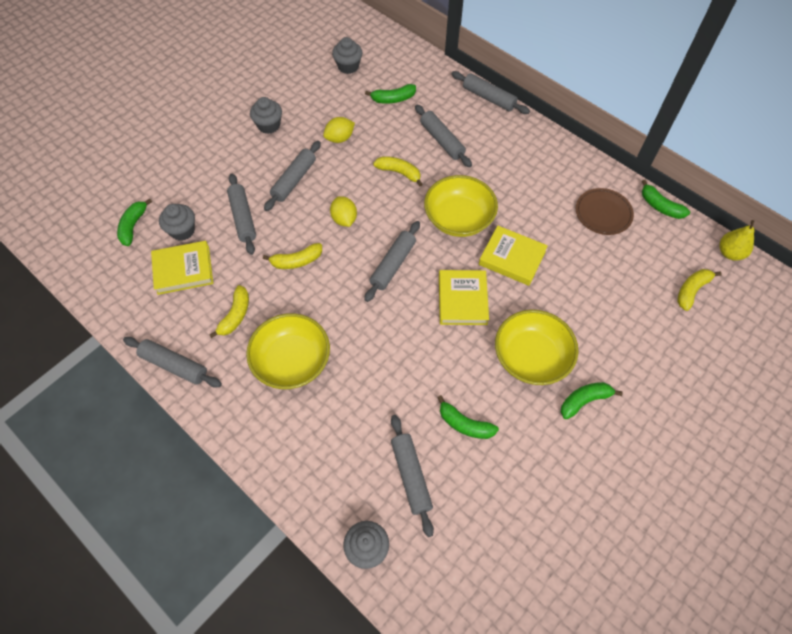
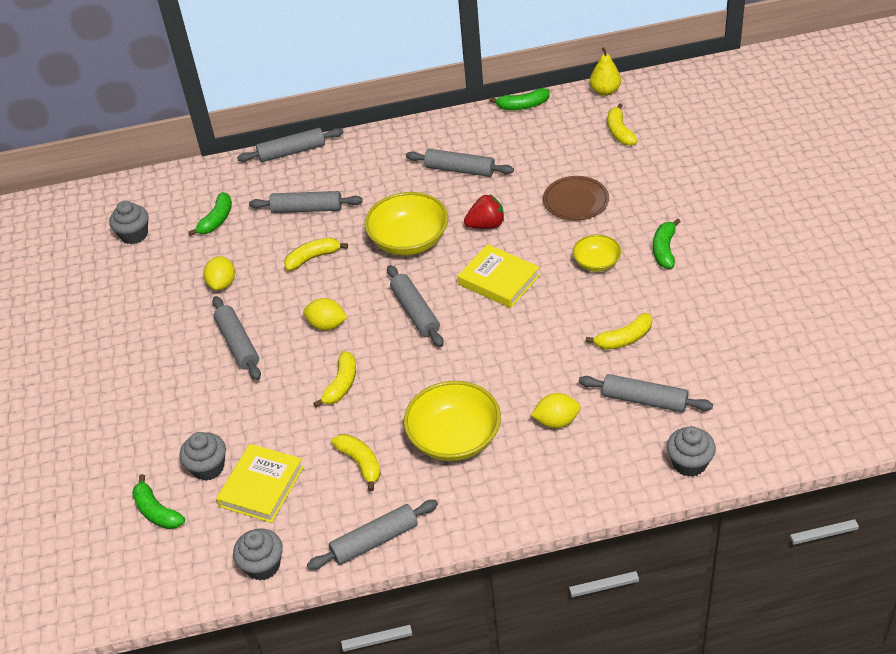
camera: 50 degrees left, 15 degrees down
grey rolling pin [227,174,256,255] -> grey rolling pin moved to [406,149,514,177]
grey cupcake [250,97,282,134] -> grey cupcake moved to [233,528,283,580]
green banana [437,395,499,439] -> yellow banana [586,313,652,350]
yellow book [479,225,548,286] -> red strawberry [464,195,504,229]
yellow bowl [495,310,578,385] -> yellow bowl [573,235,621,272], size x0.56
brown plate [576,188,634,235] -> brown plate moved to [543,176,609,221]
none -> yellow lemon [531,393,581,428]

